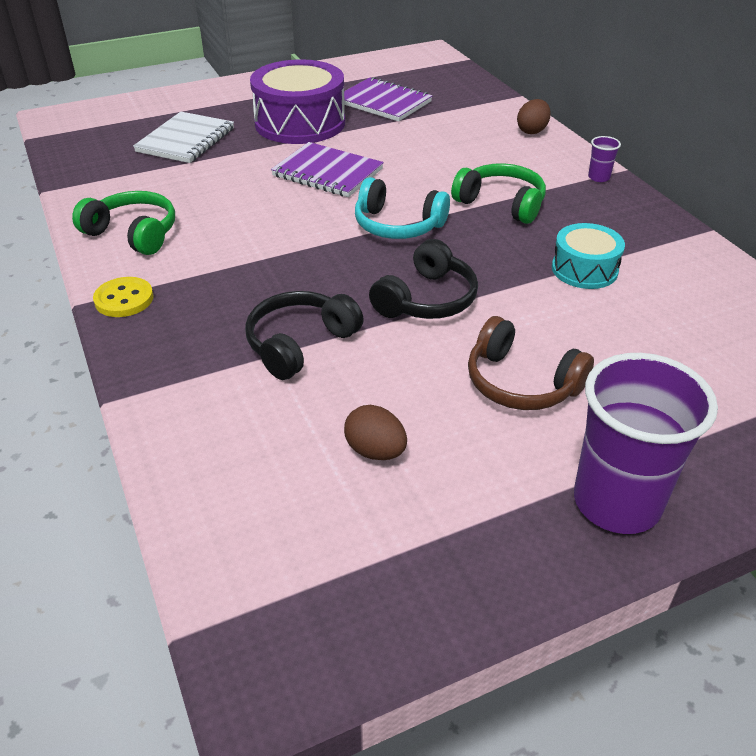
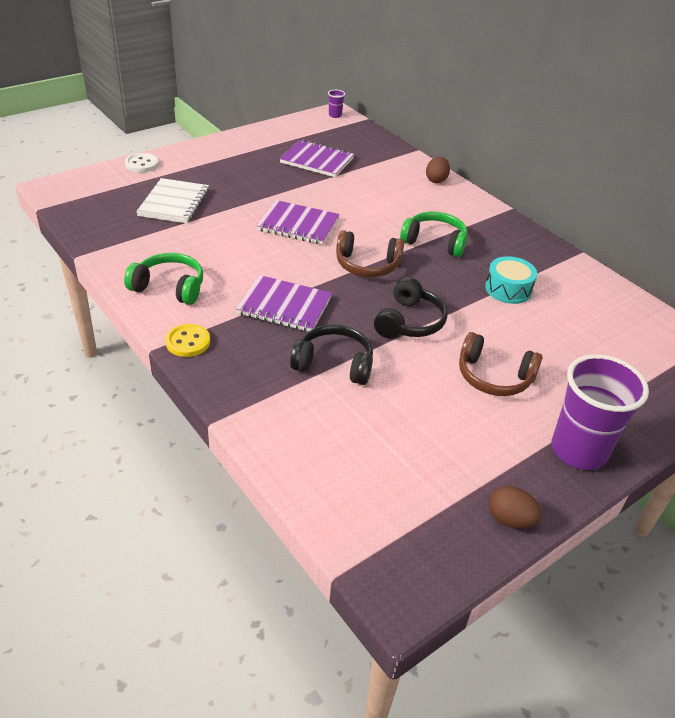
camera: 15 degrees left, 0 degrees up
black headphones [245,291,364,380] -> black headphones turned 75 degrees clockwise [290,324,373,385]
purple drum [250,59,345,144] -> none
brown egg [344,405,407,460] -> brown egg moved to [489,486,542,528]
turquoise headphones [355,177,450,239] -> brown headphones [336,230,404,277]
purple cup [588,136,621,182] -> purple cup moved to [328,90,345,118]
none -> white button [125,153,159,173]
none -> purple notebook [236,275,332,332]

